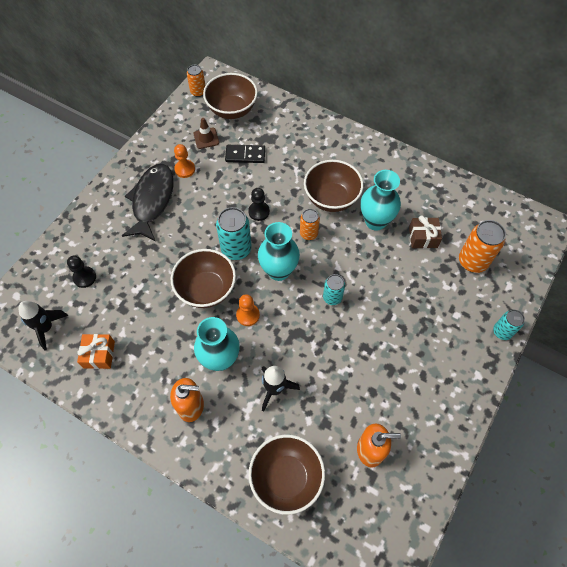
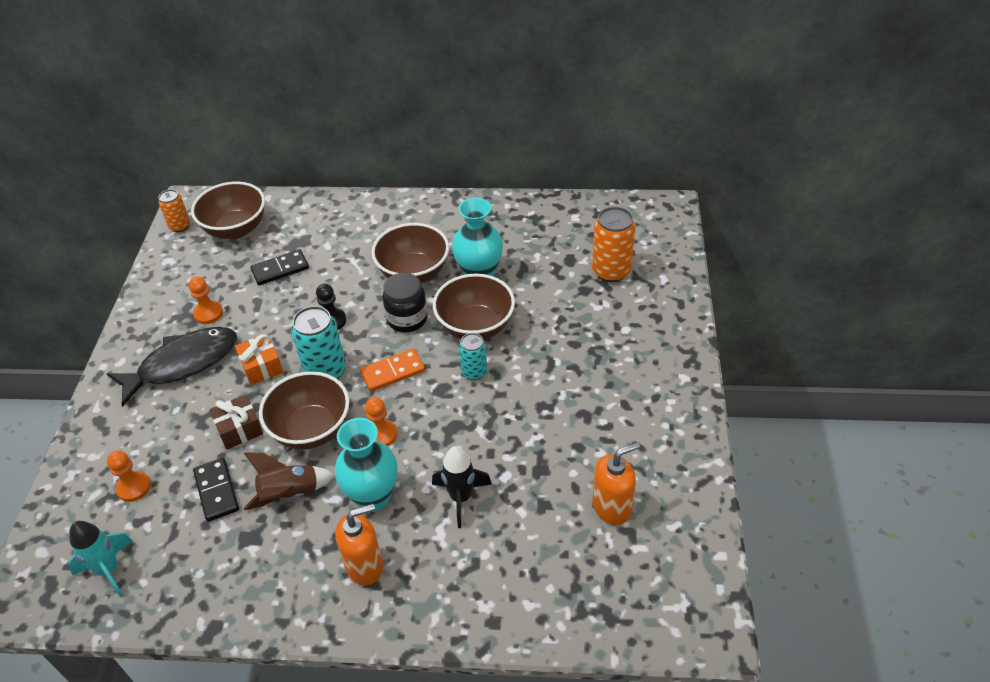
camera: 25 degrees left, 15 degrees down
black rocket [18,301,68,351] -> turquoise rocket [68,521,133,598]
black pawn [67,255,96,288] -> orange pawn [107,451,151,502]
orange gift [77,334,115,369] -> orange gift moved to [235,334,283,385]
black fish [122,164,173,242] -> black fish turned 75 degrees clockwise [107,327,237,407]
brown traffic cone [194,118,219,149] -> none
brown bowl [248,434,325,515] -> brown bowl moved to [433,274,515,340]
turquoise vase [258,222,300,281] -> orange domino [360,349,425,392]
orange can [300,209,320,240] -> black jar [383,273,428,333]
brown gift [409,215,442,248] -> brown gift moved to [209,394,263,450]
turquoise can [493,310,525,340] -> none
none -> black domino [193,458,239,522]
none -> brown rocket [244,453,335,511]

